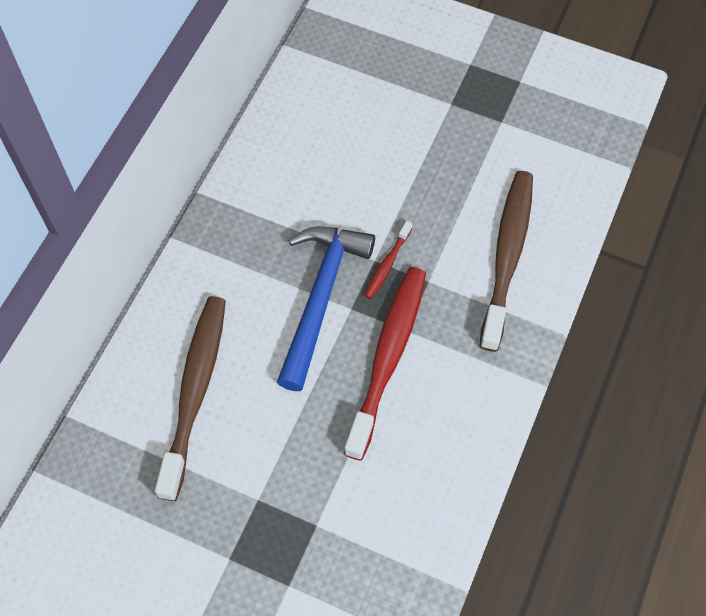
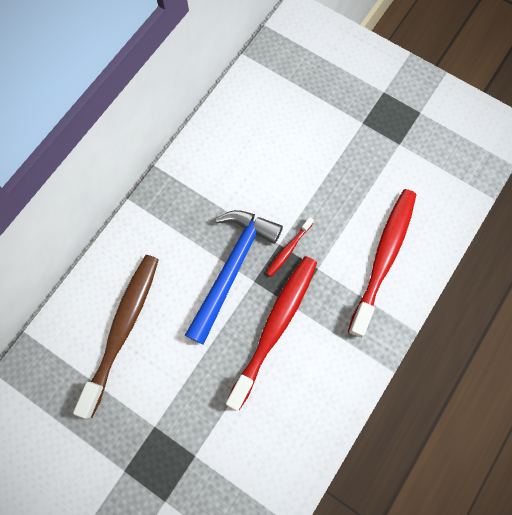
camera: 10 degrees right, 10 degrees up
brown toothbrush [479,171,533,352] -> red toothbrush [348,189,416,338]

